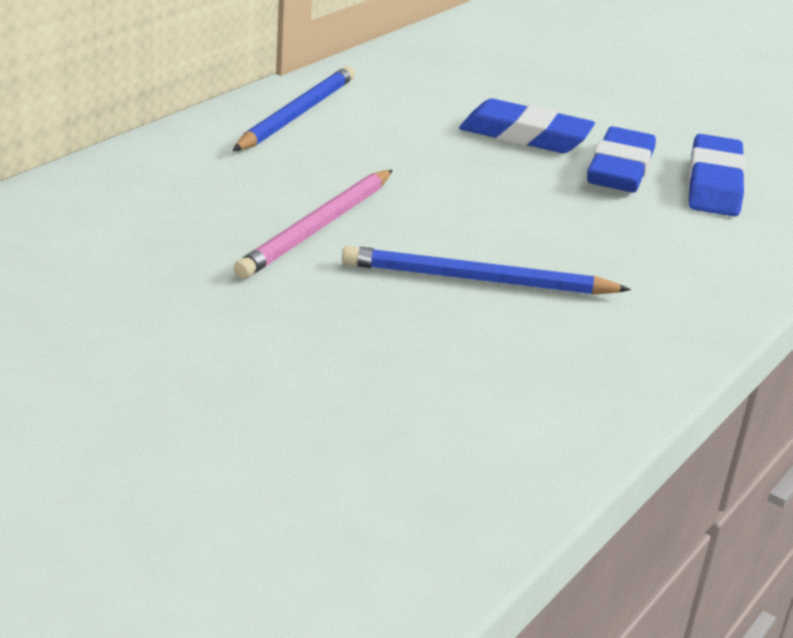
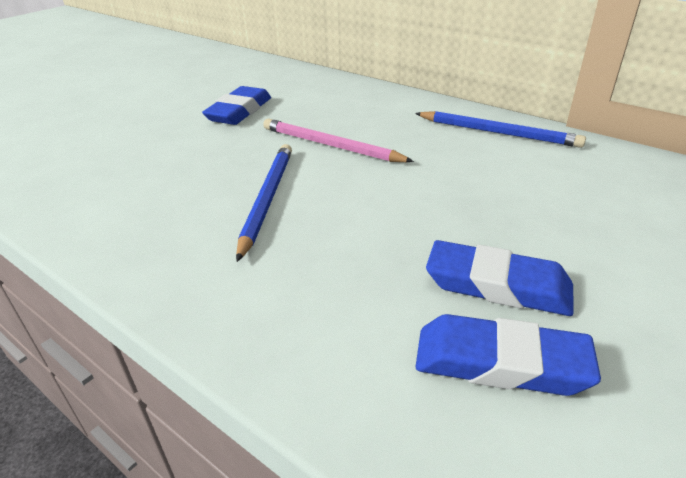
camera: 95 degrees right, 5 degrees up
blue eraser [459,99,595,153] -> blue eraser moved to [202,86,271,125]

